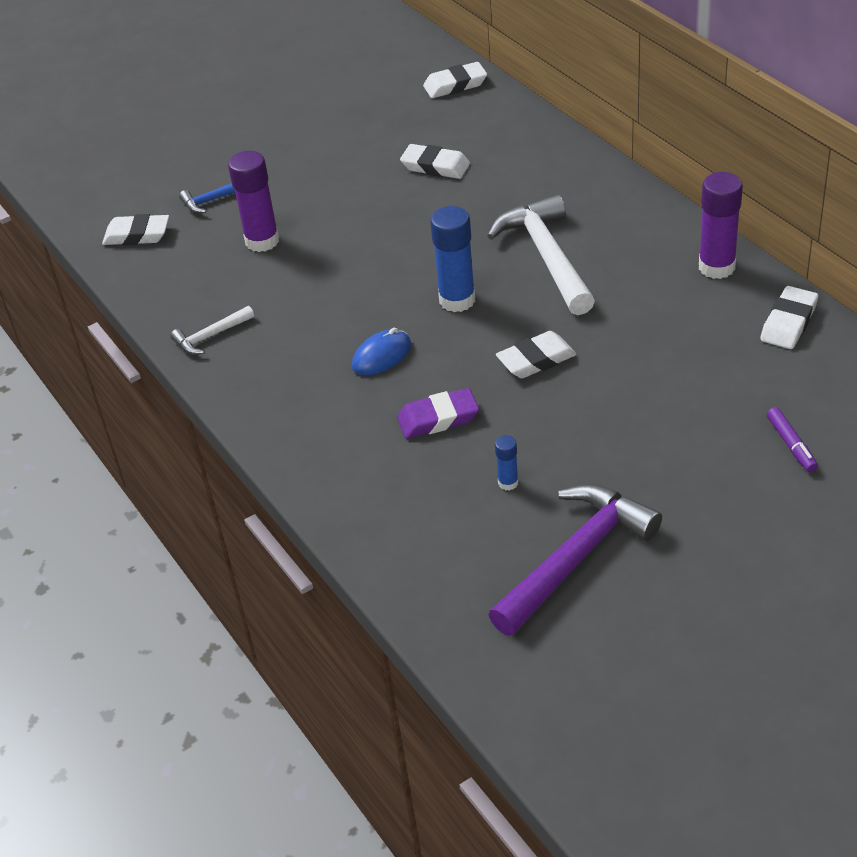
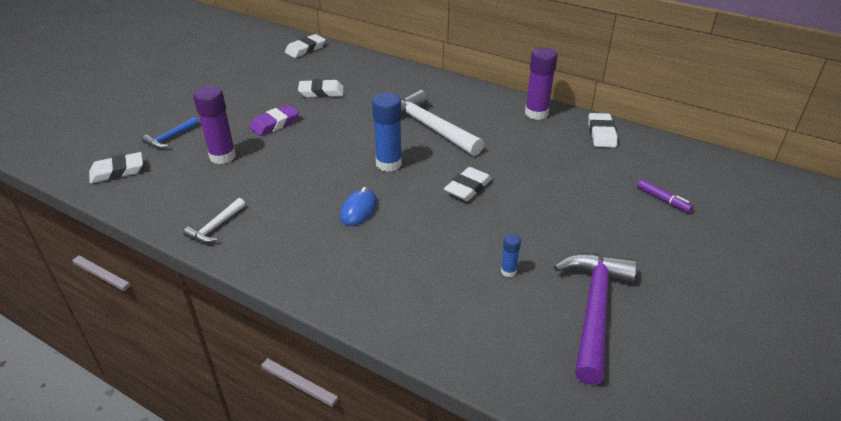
camera: 30 degrees left, 5 degrees down
purple eraser [397,388,479,439] -> purple eraser moved to [249,104,299,136]

